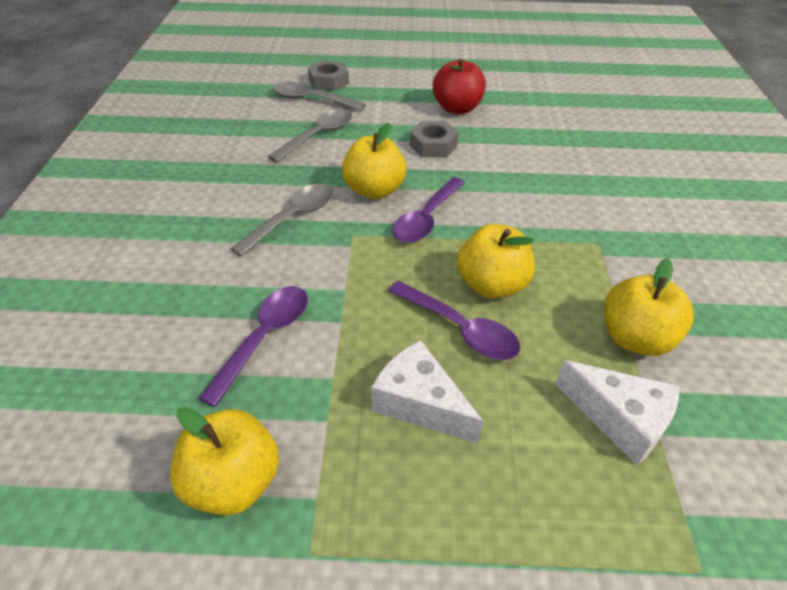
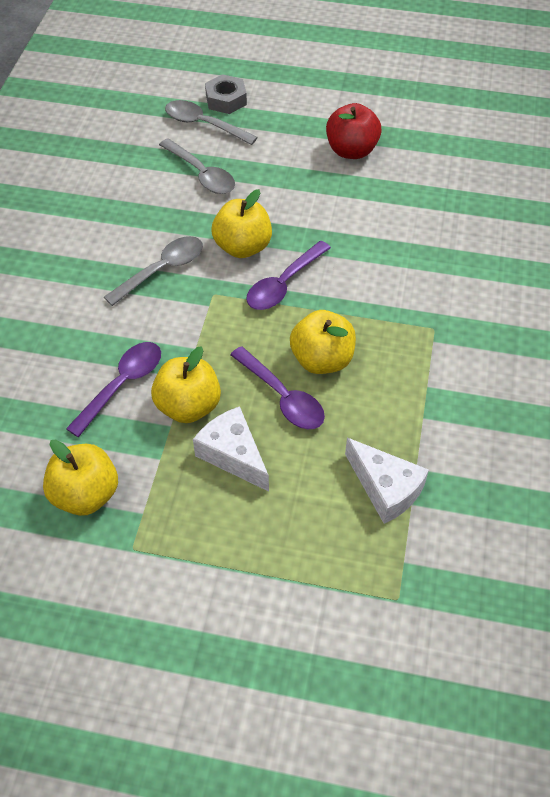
camera: 10 degrees right, 10 degrees up
grey spoon [268,109,352,163] -> grey spoon turned 90 degrees clockwise [159,138,235,194]
grey nut [409,121,459,158] -> none
yellow apple [604,258,694,356] -> yellow apple moved to [151,346,221,423]

